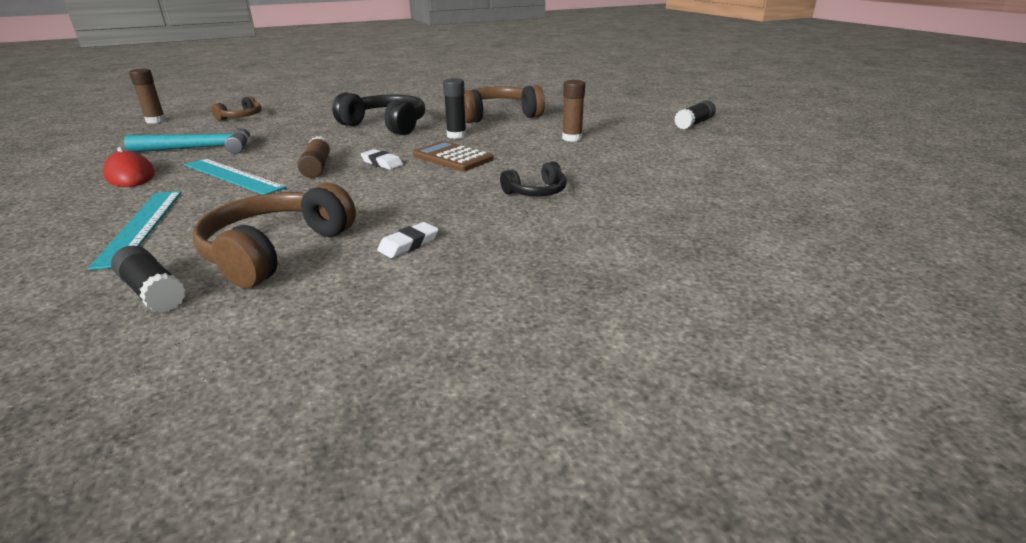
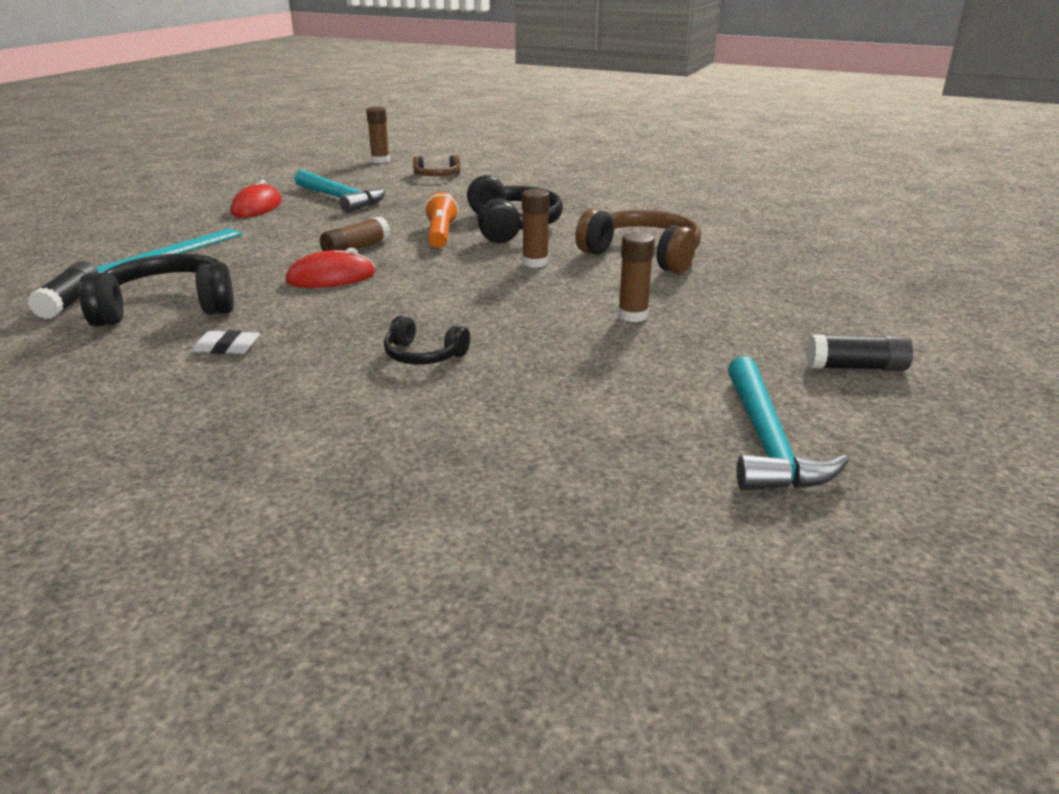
camera: 50 degrees right, 0 degrees up
turquoise ruler [185,158,286,195] -> none
brown headphones [193,183,356,288] -> black headphones [79,253,234,327]
white eraser [361,149,403,170] -> none
brown calculator [413,141,493,172] -> none
black glue stick [443,78,466,139] -> brown glue stick [522,189,550,268]
none -> red mouse [285,248,375,288]
none -> orange flashlight [424,192,459,248]
none -> turquoise hammer [728,356,849,490]

